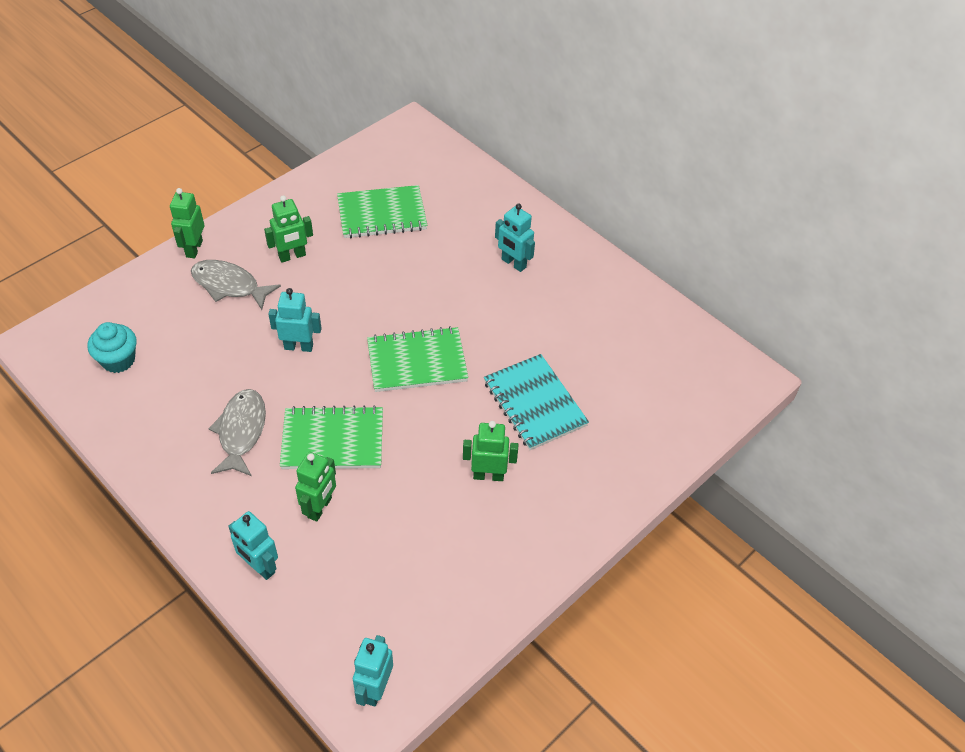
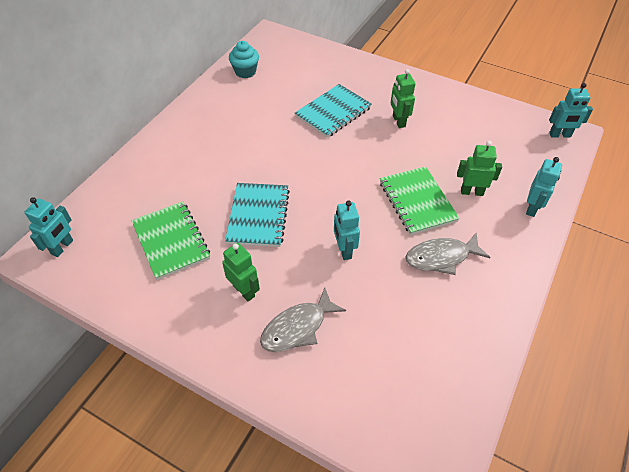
camera: 105 degrees left, 0 degrees up
turquoise cupcake [88,322,137,373] -> turquoise cupcake moved to [229,41,259,78]
green robot [170,188,205,259] -> none
grey fish [191,260,281,310] -> grey fish turned 45 degrees clockwise [260,287,346,352]
green notebook [367,326,468,392] -> none
turquoise robot [495,203,535,272] -> turquoise robot moved to [24,197,73,257]
none -> turquoise notebook [225,183,290,247]

